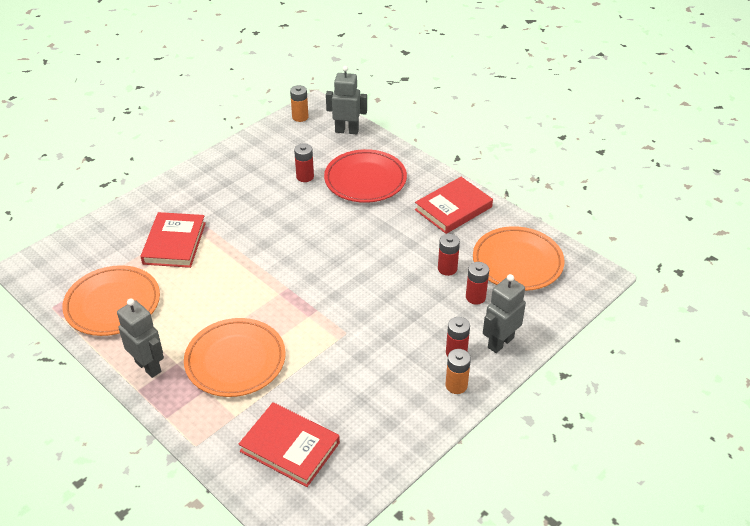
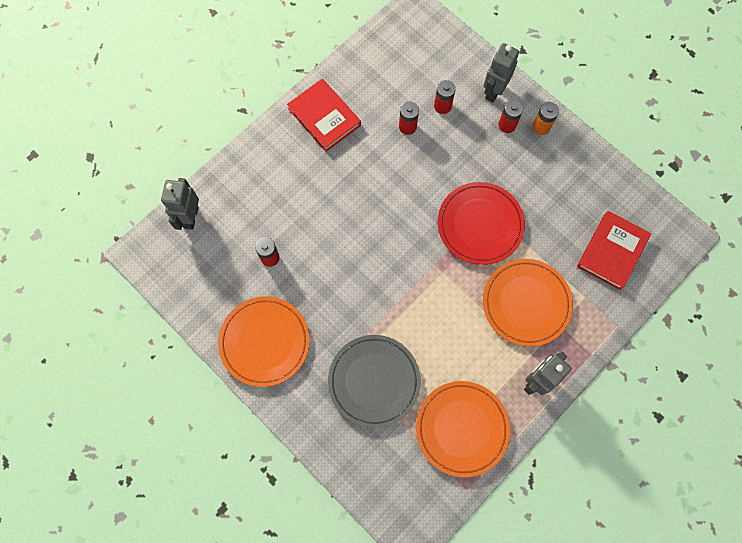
camera: 90 degrees left, 30 degrees up
red book [141,212,206,268] -> grey plate [328,335,421,428]
orange battery [290,85,309,122] -> none
red plate [324,149,407,203] -> red plate moved to [438,182,525,265]
orange plate [473,226,565,291] -> orange plate moved to [218,297,310,387]
grey robot [483,274,526,353] -> grey robot turned 75 degrees clockwise [484,43,519,103]

